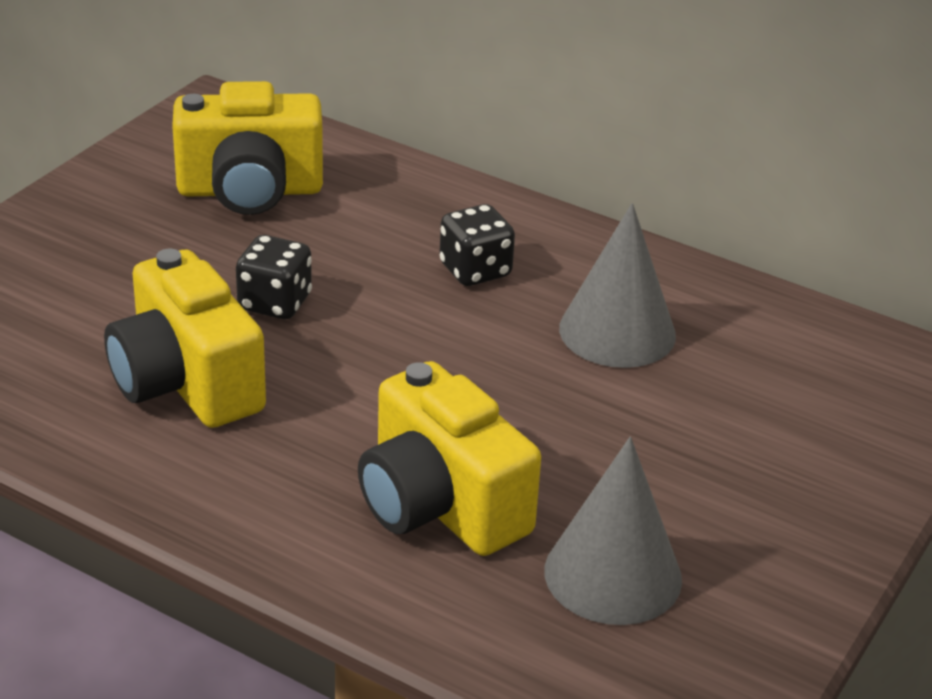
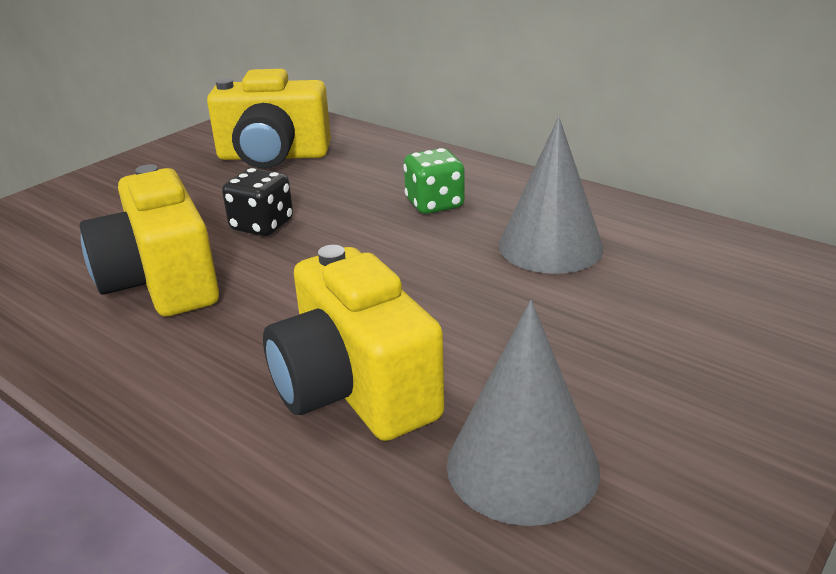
camera: 10 degrees right, 5 degrees down
black dice [439,204,515,286] -> green dice [403,148,465,214]

